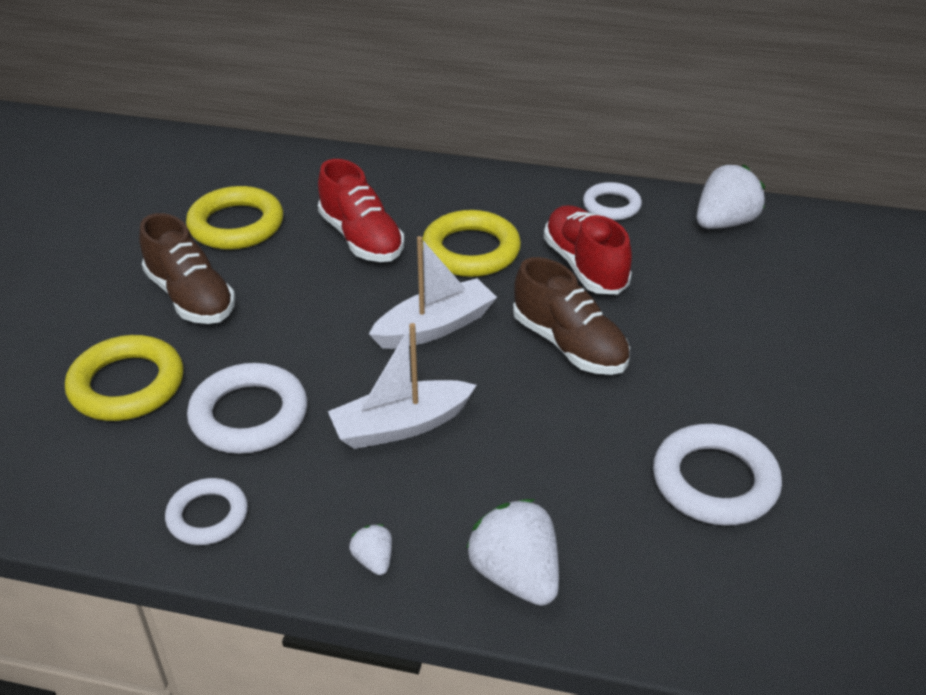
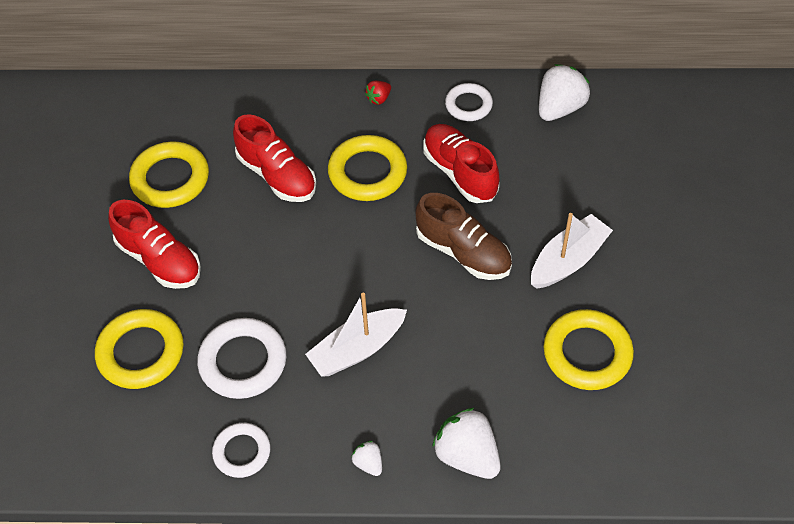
camera: 10 degrees left, 15 degrees up
brown shoe [139,213,235,324] -> red shoe [108,200,201,289]
white boat [369,236,497,349] -> white boat moved to [531,213,613,289]
white ring [653,424,782,525] -> yellow ring [544,309,634,390]
none -> red strawberry [365,81,391,105]

